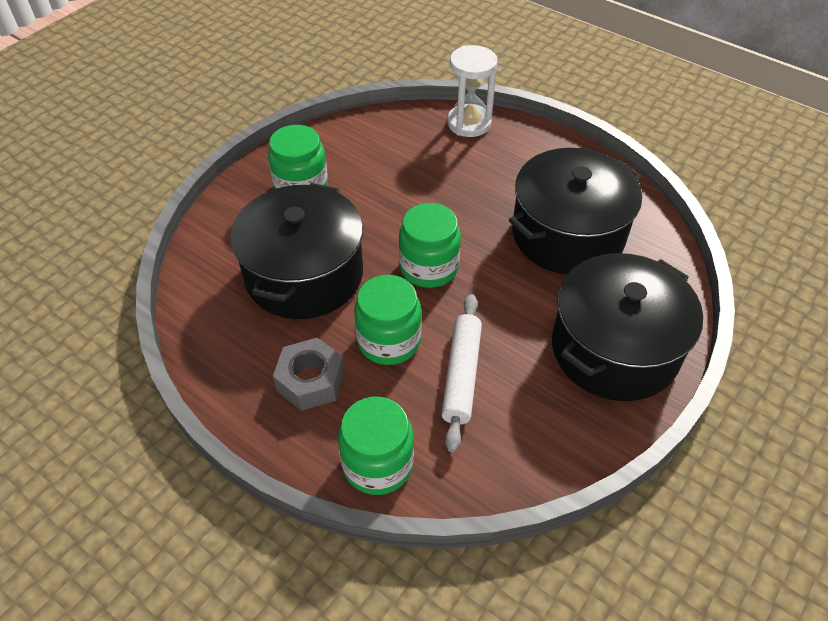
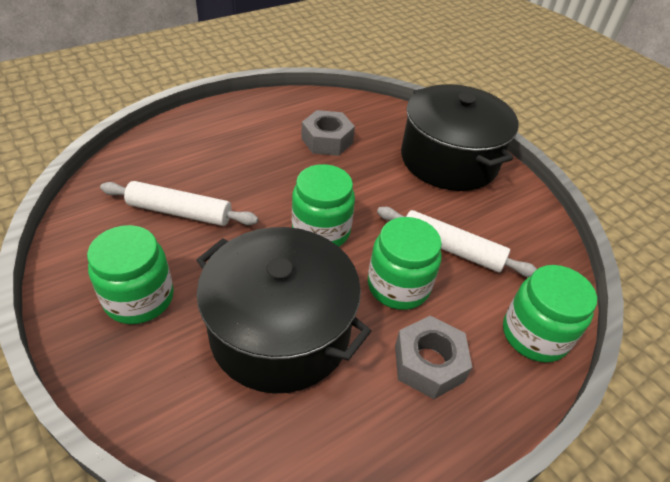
camera: 75 degrees left, 5 degrees down
white hourglass [447,45,498,137] -> none
black pot [509,148,642,274] -> grey nut [301,110,355,156]
none -> white rolling pin [100,181,258,226]

